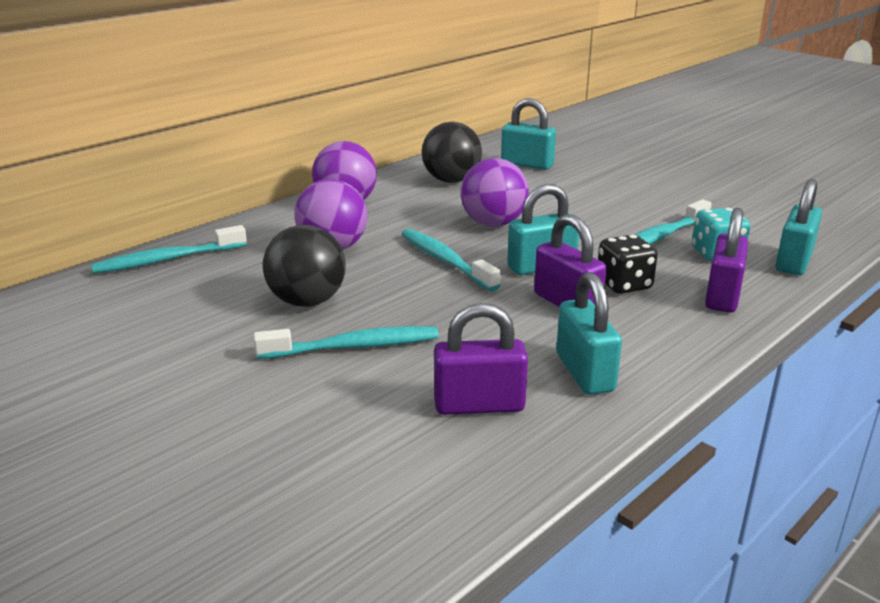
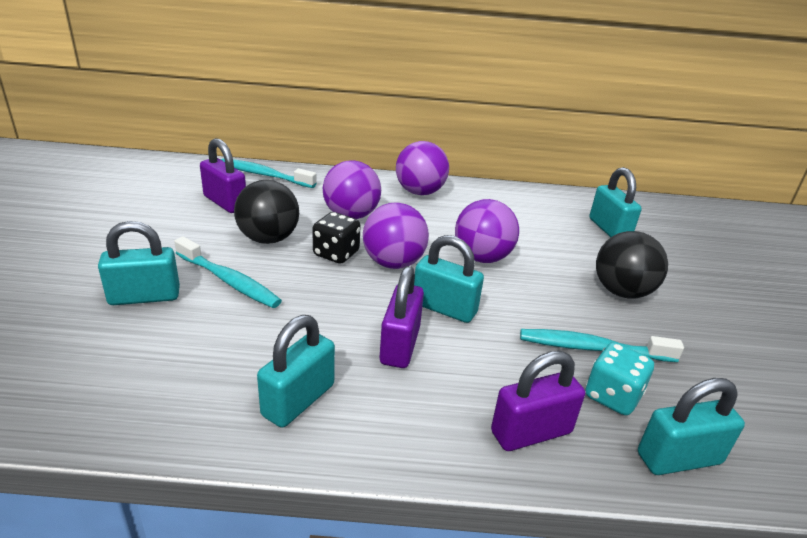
camera: 45 degrees right, 5 degrees up
turquoise toothbrush [402,229,501,291] -> purple ball [363,203,429,269]
black ball [422,121,482,183] -> black ball moved to [596,231,668,299]
purple padlock [434,303,528,415] -> purple padlock moved to [200,138,246,213]
black dice [598,234,658,294] -> black dice moved to [312,212,361,264]
none -> turquoise padlock [98,221,180,305]

